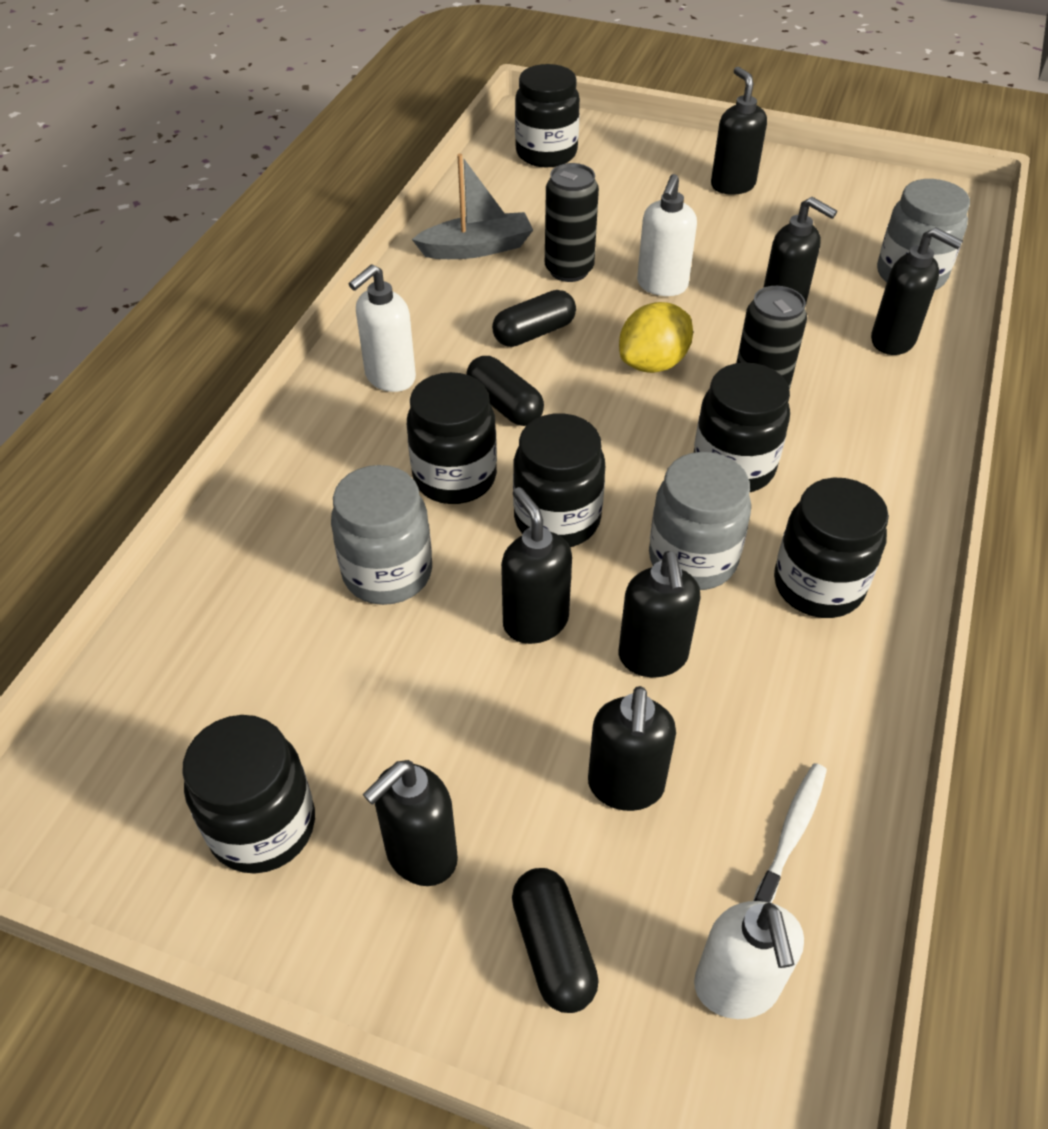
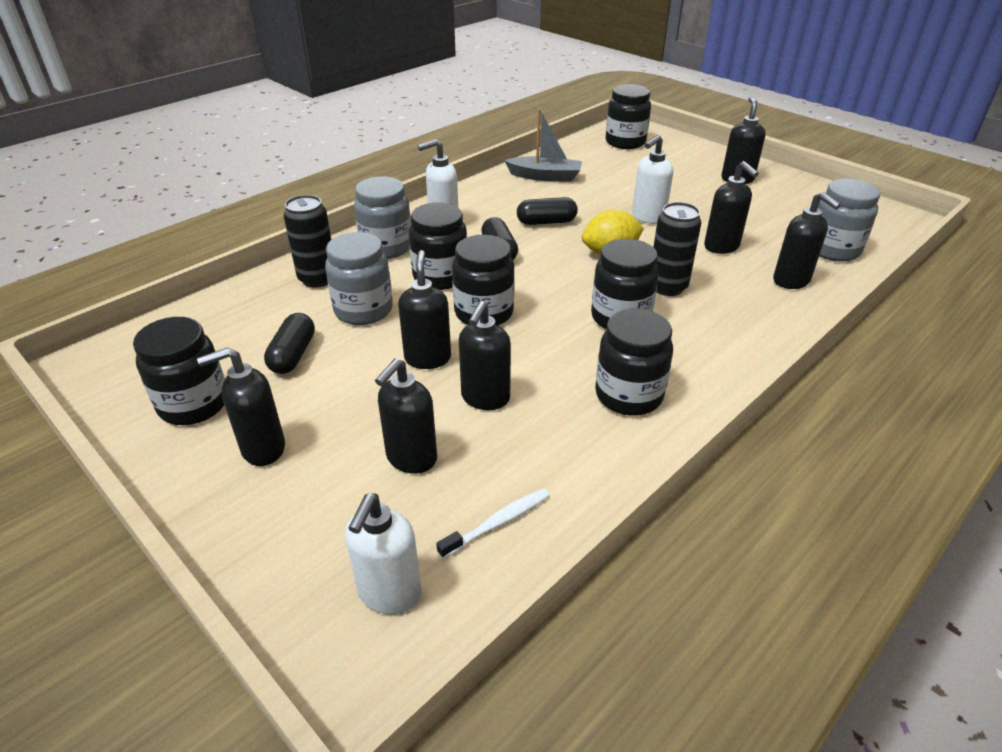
camera: 25 degrees right, 10 degrees down
black capsule [512,868,599,1013] -> black capsule moved to [264,313,315,374]
black can [545,163,599,282] -> black can moved to [284,195,331,288]
grey jar [649,452,751,590] -> grey jar moved to [354,176,411,259]

